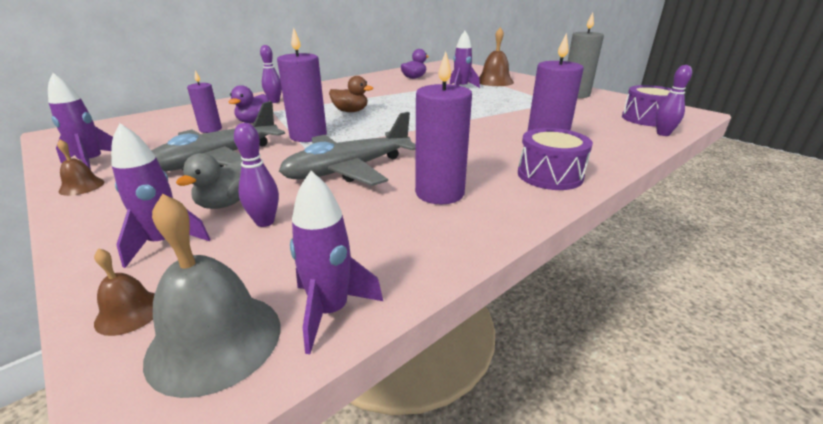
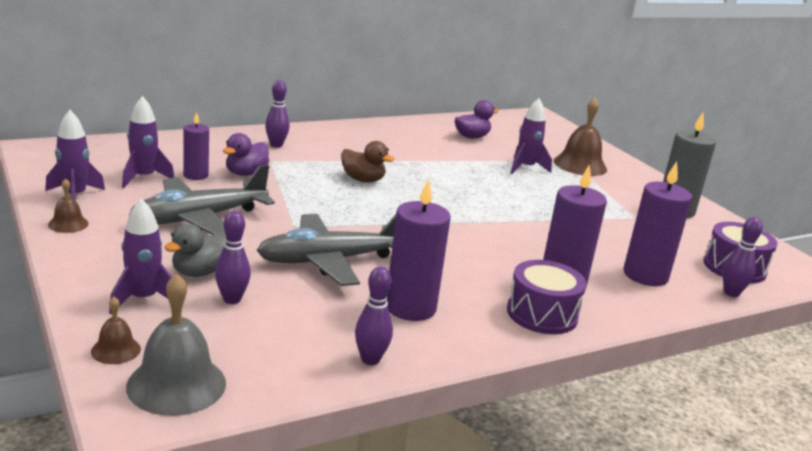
camera: 10 degrees right, 5 degrees down
purple candle [277,28,327,142] -> purple candle moved to [623,161,693,286]
purple rocket [290,171,383,354] -> purple rocket moved to [122,96,175,188]
none -> purple bowling pin [355,266,393,365]

